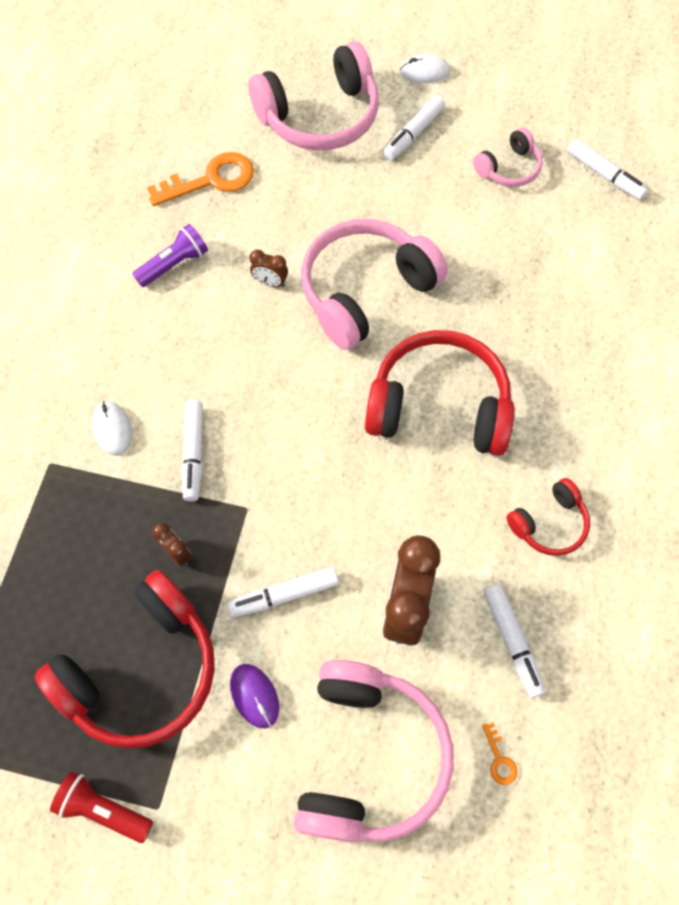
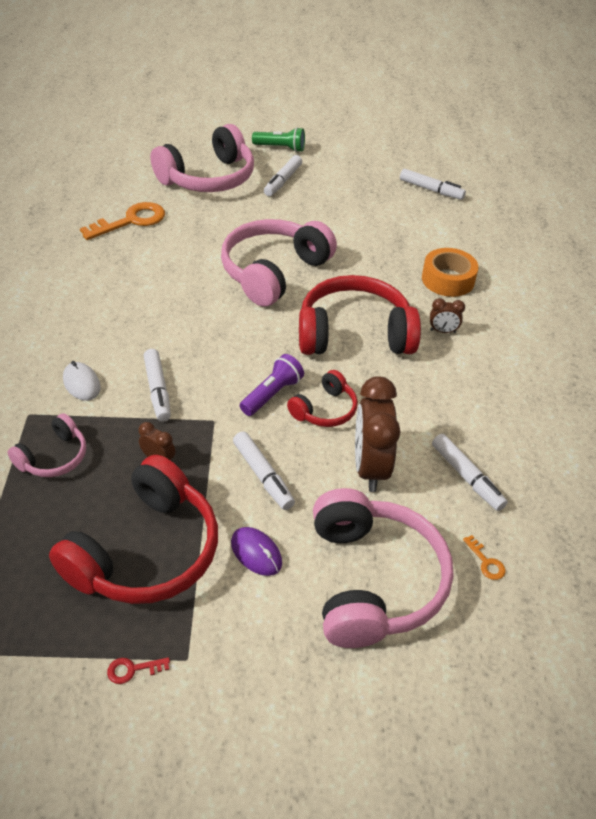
camera: 15 degrees left, 20 degrees down
red flashlight [50,771,153,843] -> red key [107,657,170,684]
purple flashlight [132,224,208,287] -> purple flashlight moved to [240,354,304,416]
white marker [227,567,339,618] -> white marker turned 90 degrees counterclockwise [233,431,295,510]
brown clock [249,250,288,287] -> brown clock moved to [430,298,465,333]
white mouse [400,54,450,83] -> green flashlight [252,127,305,152]
pink headphones [473,128,543,187] -> pink headphones moved to [8,413,86,477]
red headphones [506,478,590,556] -> red headphones moved to [287,370,358,427]
none -> orange tape [422,248,479,297]

